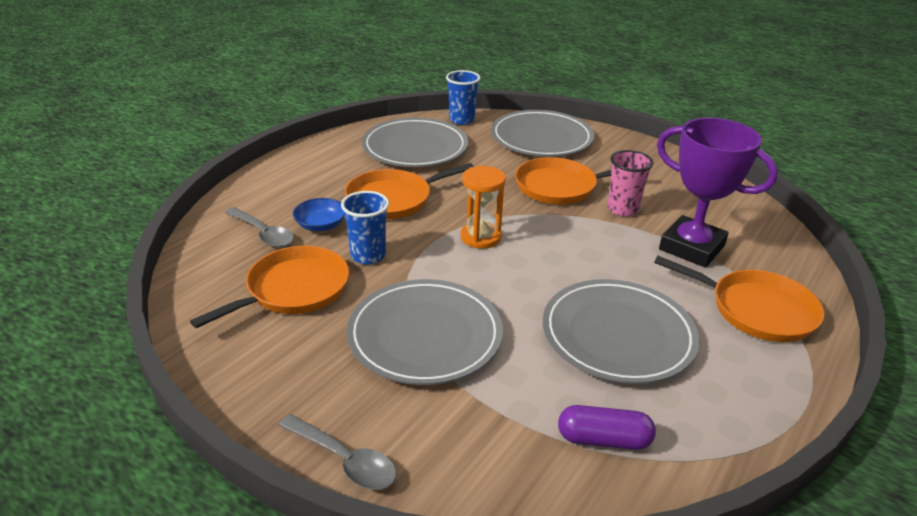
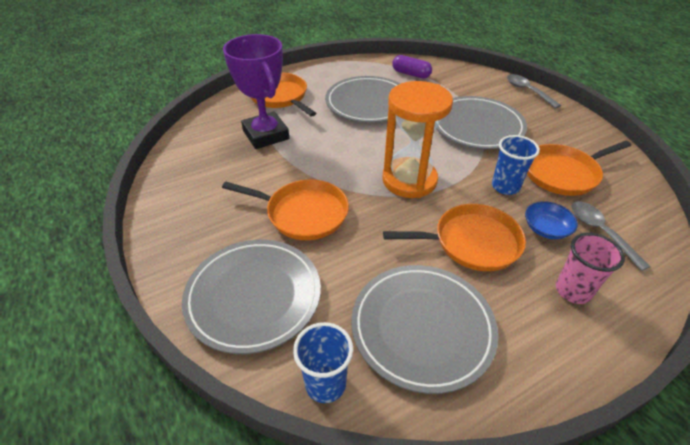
camera: 155 degrees left, 10 degrees up
orange hourglass [461,166,506,249] -> orange hourglass [382,81,453,198], size x1.62
pink cup [607,150,654,216] -> pink cup moved to [556,233,625,304]

